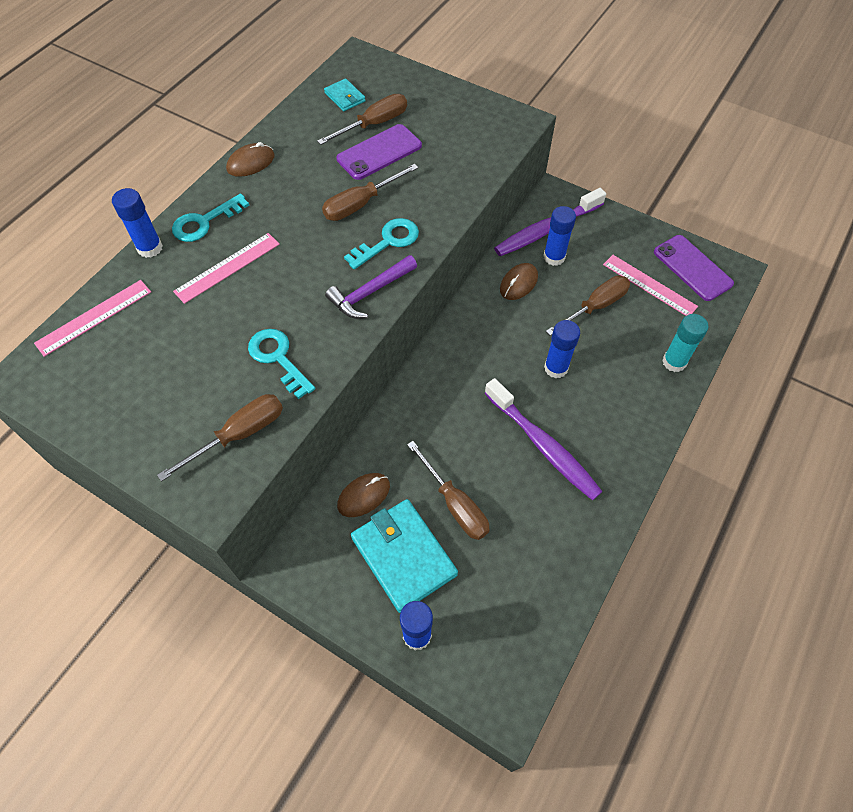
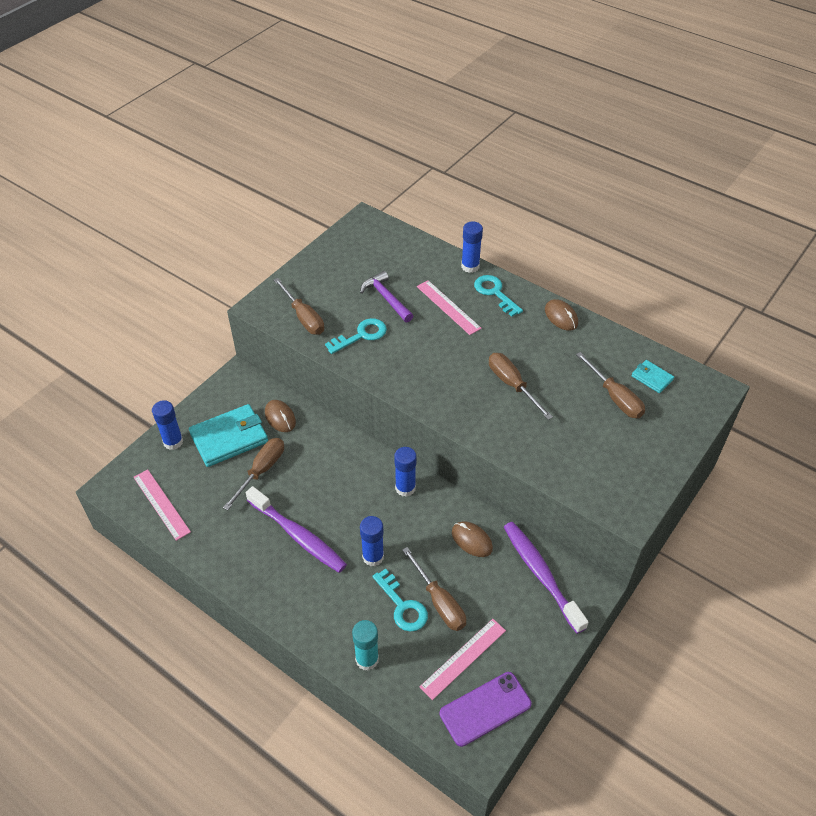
camera: 95 degrees right, 10 degrees down
pink ruler [34,280,151,357] -> pink ruler moved to [134,469,191,541]
turquoise wallet [324,78,366,111] -> turquoise wallet turned 75 degrees clockwise [631,360,674,393]
purple hammer [325,255,417,319] -> purple hammer moved to [360,271,413,322]
purple phone [336,124,422,180] -> none
turquoise key [344,218,419,270] -> turquoise key moved to [372,569,428,632]
brown screwdriver [407,441,489,540] -> brown screwdriver turned 150 degrees clockwise [223,438,284,510]
purple toothbrush [485,378,603,500] -> purple toothbrush turned 105 degrees counterclockwise [246,486,347,573]
blue glue stick [543,206,576,266] -> blue glue stick moved to [394,447,417,497]

